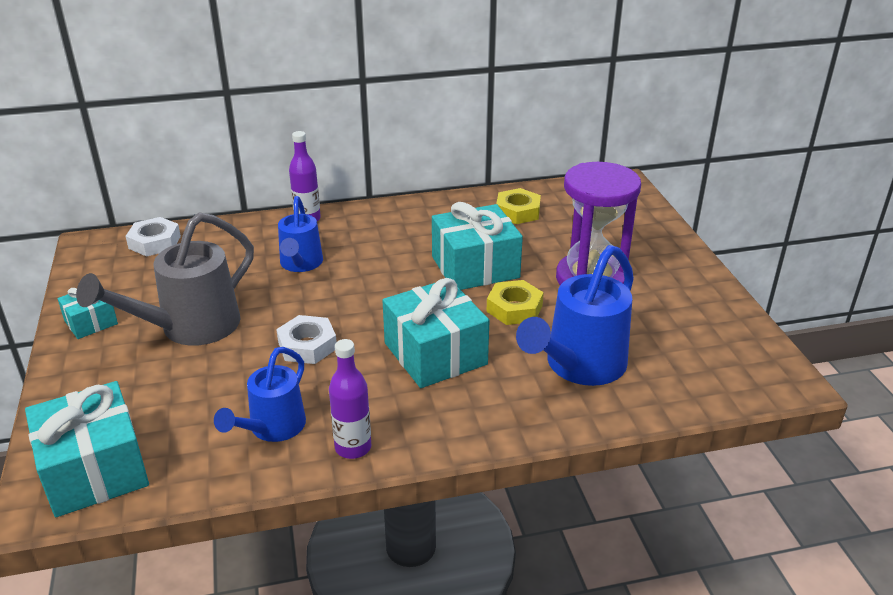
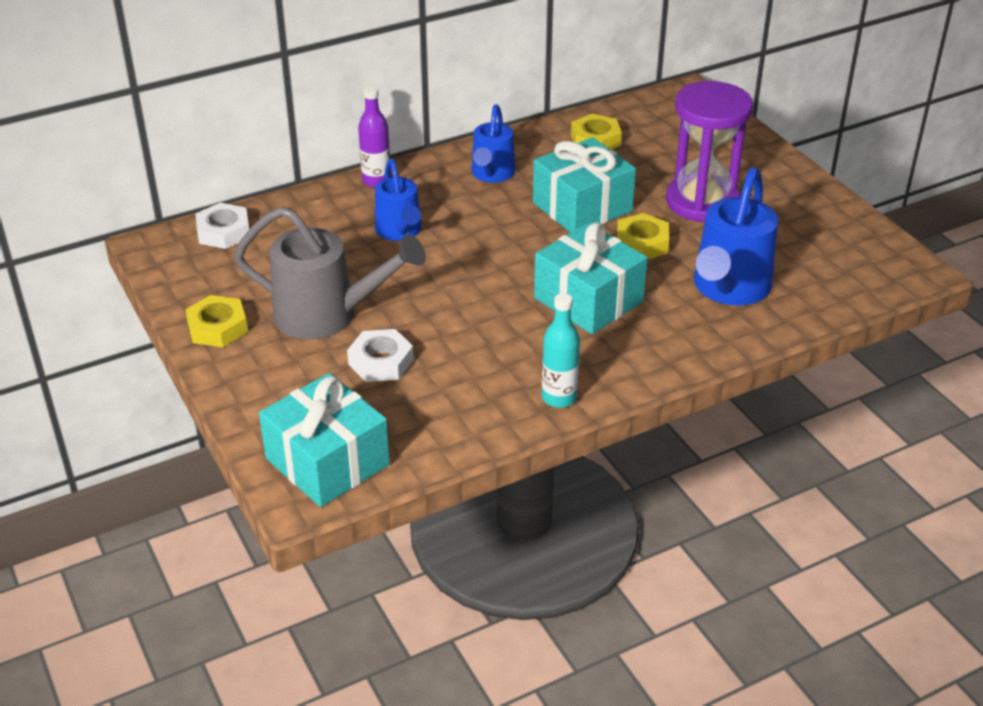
camera: 15 degrees left, 5 degrees up
turquoise gift [57,288,118,339] -> yellow nut [185,295,248,347]
grey watering can [76,212,254,346] -> grey watering can turned 105 degrees counterclockwise [234,206,426,340]
blue watering can [214,347,306,442] -> blue watering can moved to [471,104,515,183]
white nut [276,315,337,364] -> white nut moved to [347,329,414,382]
purple bottle [329,339,371,459] -> turquoise bottle [542,293,580,408]

